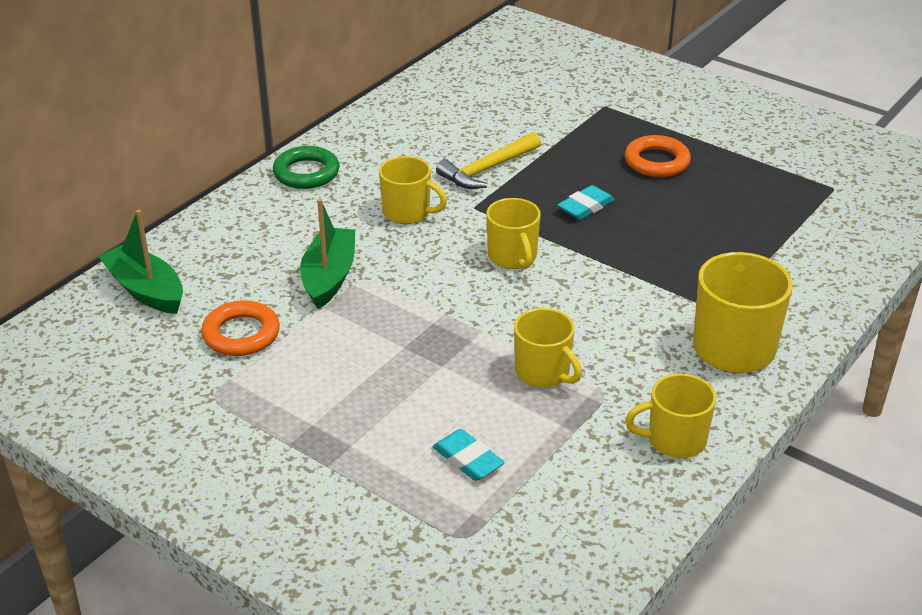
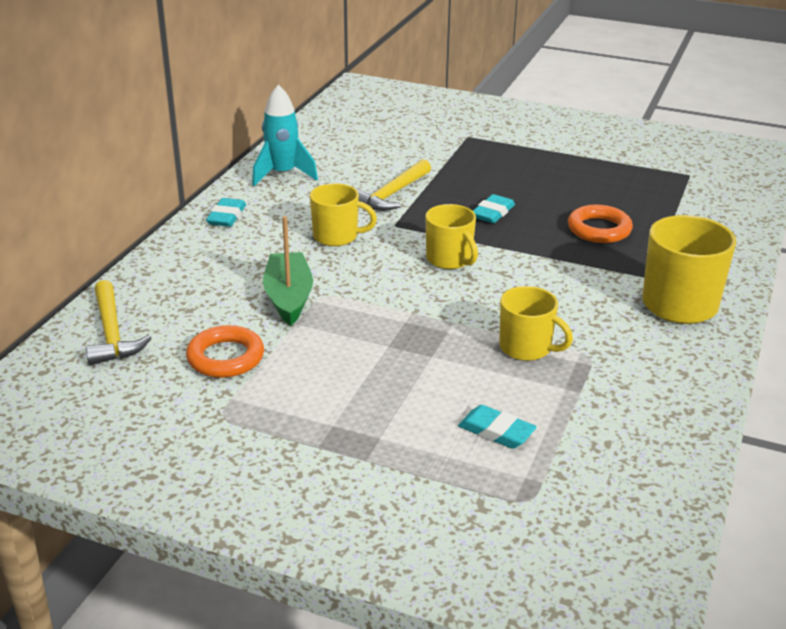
camera: 15 degrees left, 5 degrees down
green boat [98,210,183,314] -> yellow hammer [86,280,152,365]
green ring [273,146,339,189] -> turquoise eraser [206,198,246,227]
orange ring [625,135,691,177] -> orange ring moved to [568,205,633,243]
yellow mug [625,374,716,458] -> none
none -> turquoise rocket [252,85,318,186]

